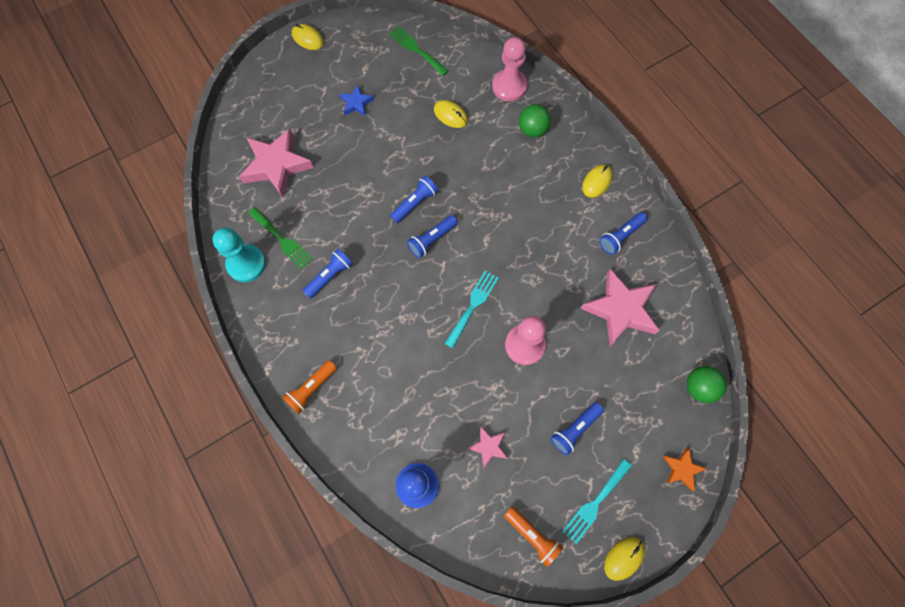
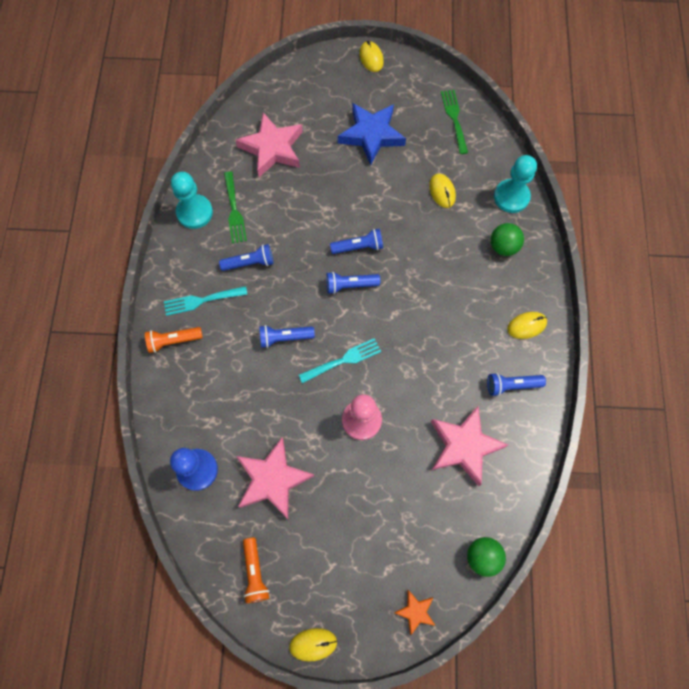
camera: 35 degrees right, 0 degrees up
blue star [339,85,374,116] -> blue star [338,103,406,165], size x2.00
pink star [467,426,508,468] -> pink star [236,437,314,519], size x2.00
pink pawn [492,37,527,101] -> turquoise pawn [494,155,537,213]
blue flashlight [551,402,604,455] -> blue flashlight moved to [259,325,315,348]
turquoise fork [562,459,632,544] -> turquoise fork moved to [164,286,248,316]

